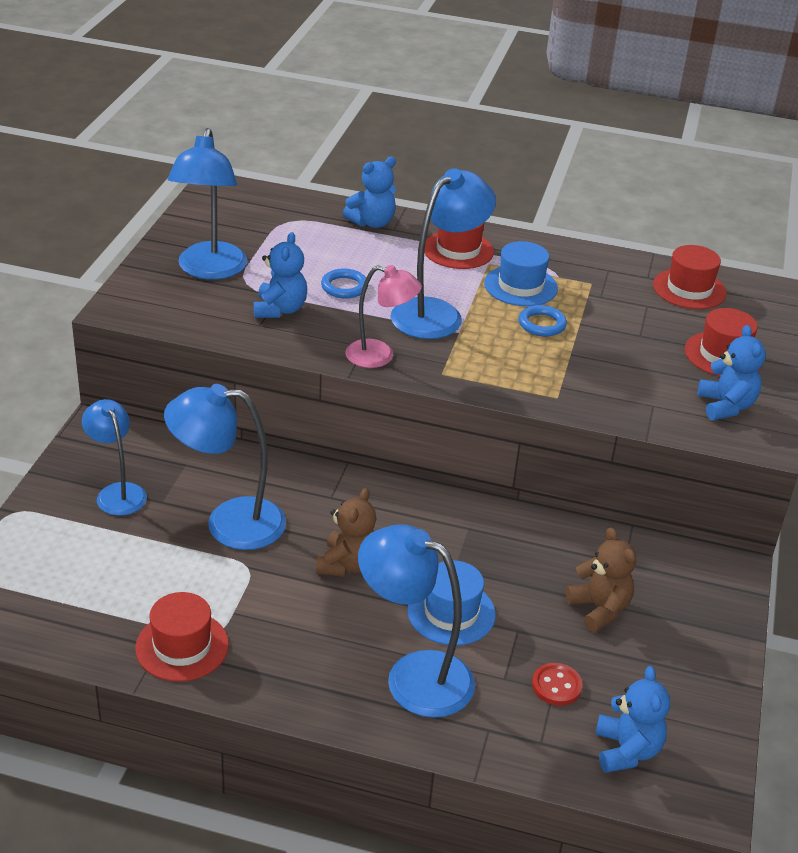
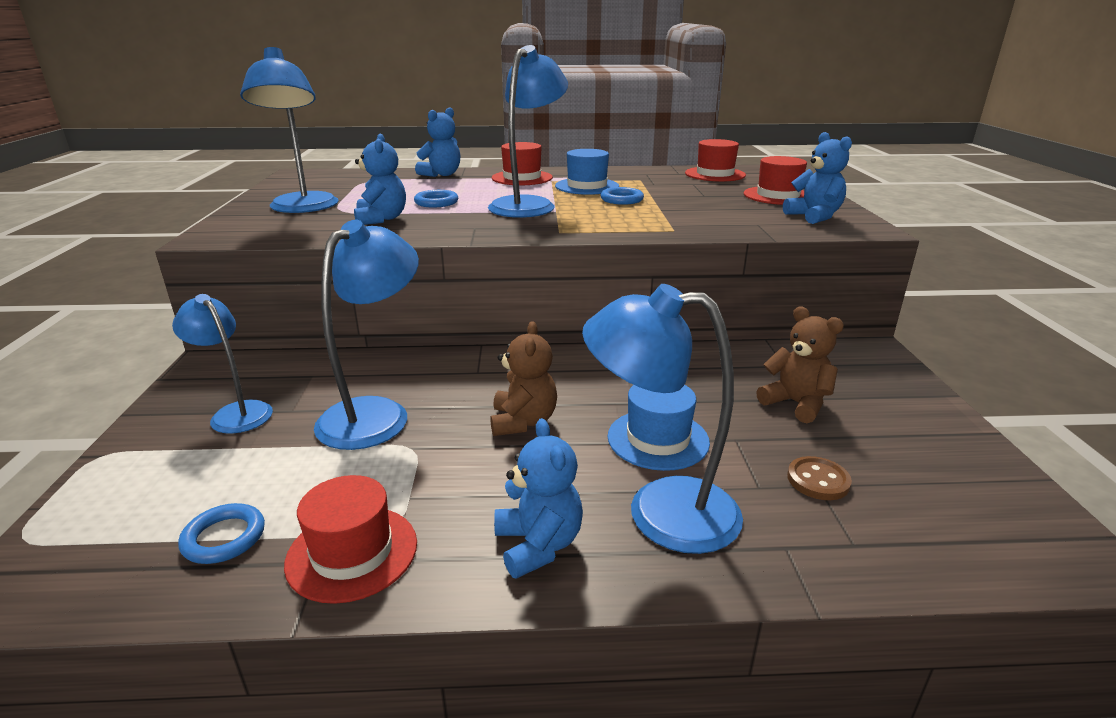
camera: 15 degrees left, 10 degrees down
blue lamp [164,384,286,550] -> blue lamp turned 135 degrees clockwise [314,220,419,450]
pink lamp [345,265,422,368] -> none
red button [532,663,583,706] -> brown button [787,456,852,500]
blue teddy bear [595,666,670,773] -> blue teddy bear moved to [494,418,583,579]
none -> blue ring [178,503,265,564]

